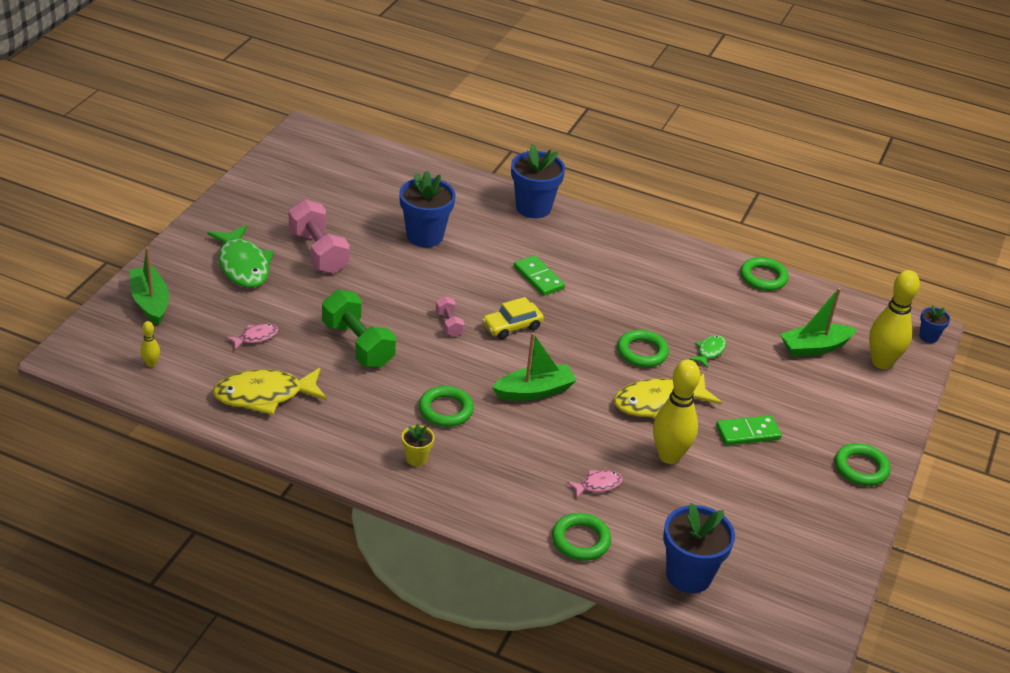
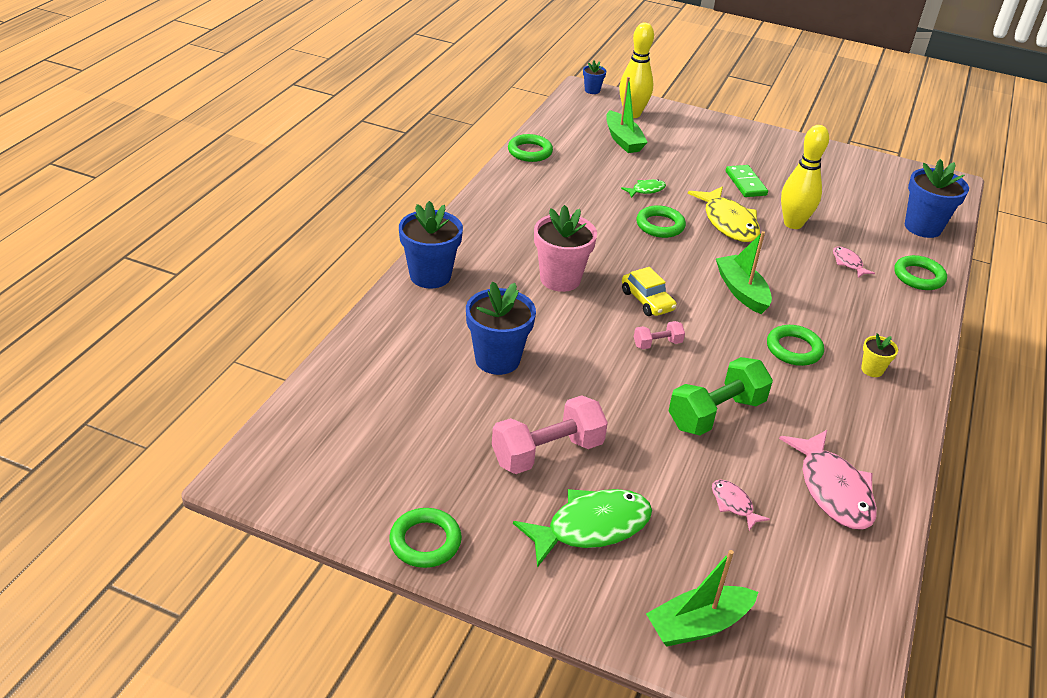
camera: 90 degrees left, 0 degrees up
yellow bowling pin [141,321,160,367] -> none
yellow fish [213,368,327,415] -> pink fish [779,430,877,530]
green domino [514,255,565,296] -> pink flower pot [534,205,597,292]
green fish [689,335,726,368] -> green fish turned 120 degrees clockwise [621,179,666,198]
green ring [835,443,890,486] -> green ring moved to [389,508,462,568]

